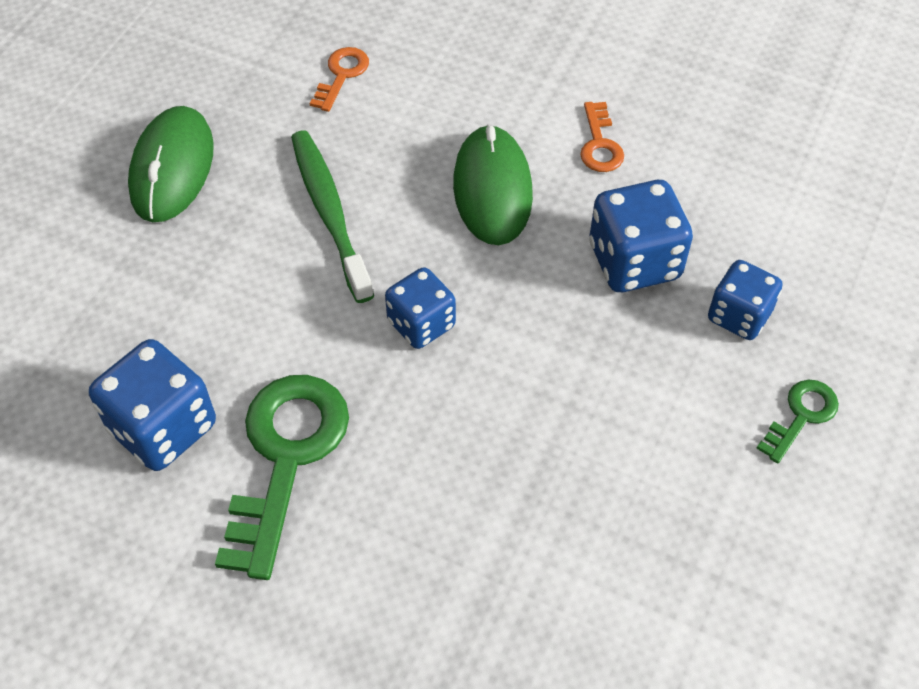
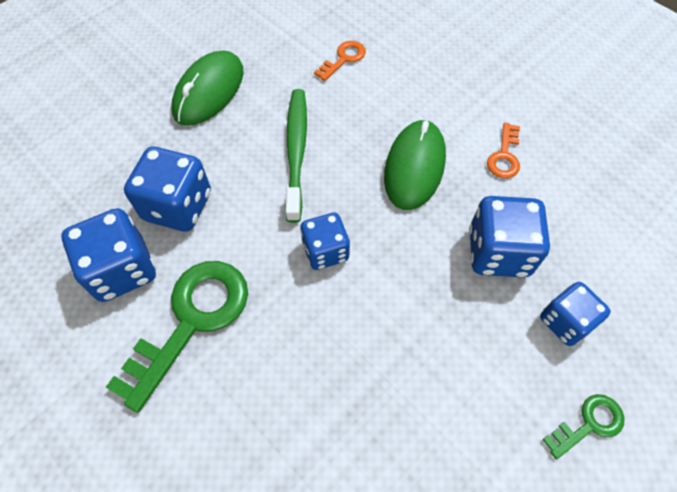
camera: 20 degrees right, 5 degrees up
none -> blue dice [124,147,211,232]

